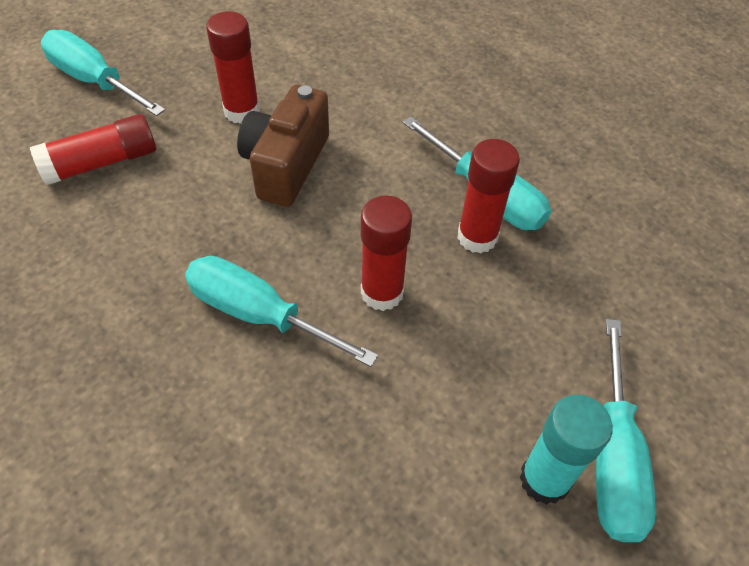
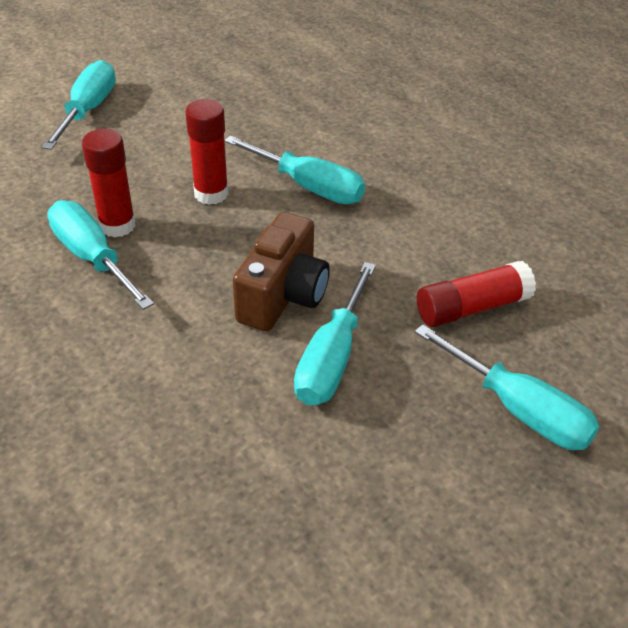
camera: 175 degrees left, 10 degrees down
red glue stick [206,11,260,124] -> turquoise screwdriver [294,262,376,405]
turquoise glue stick [520,395,613,505] -> none

